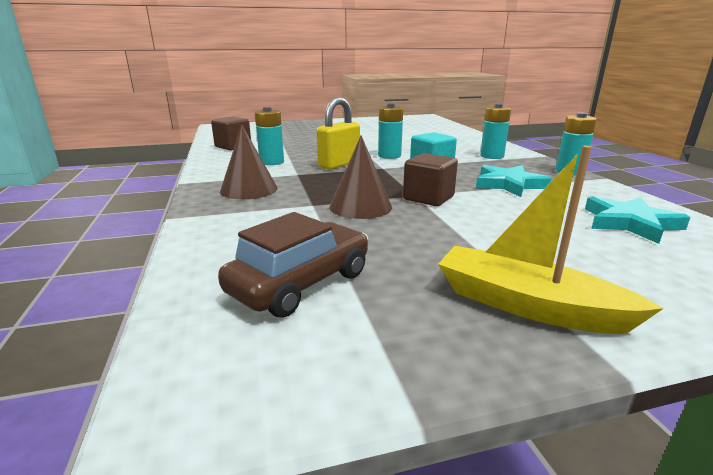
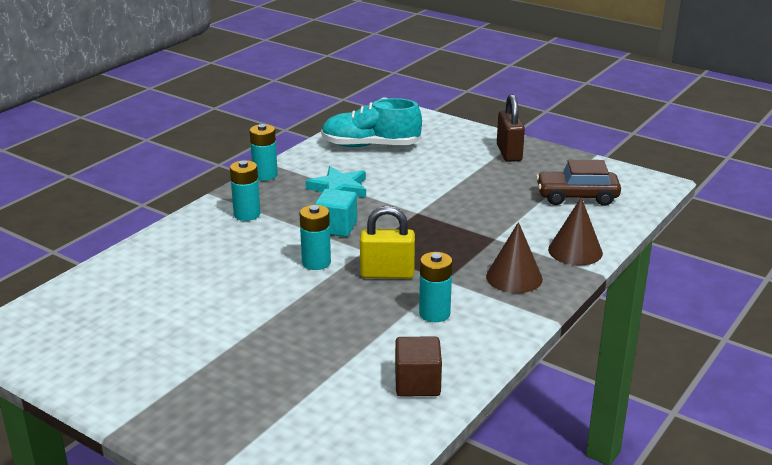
camera: 130 degrees left, 5 degrees up
brown cone [329,135,392,219] -> brown cone moved to [548,197,603,265]
brown cube [403,153,458,206] -> none
yellow boat [438,146,664,334] -> brown padlock [497,94,525,162]
turquoise star [585,196,691,244] -> turquoise shoe [321,98,422,147]

